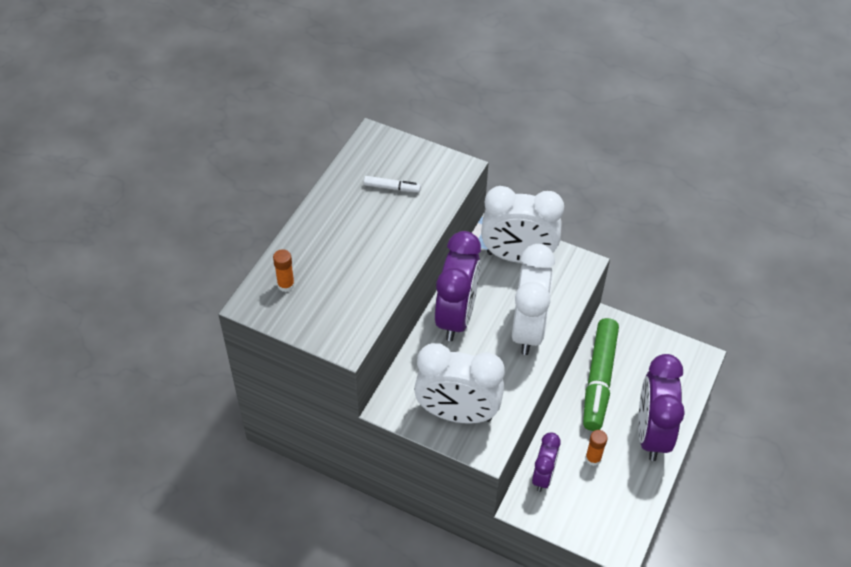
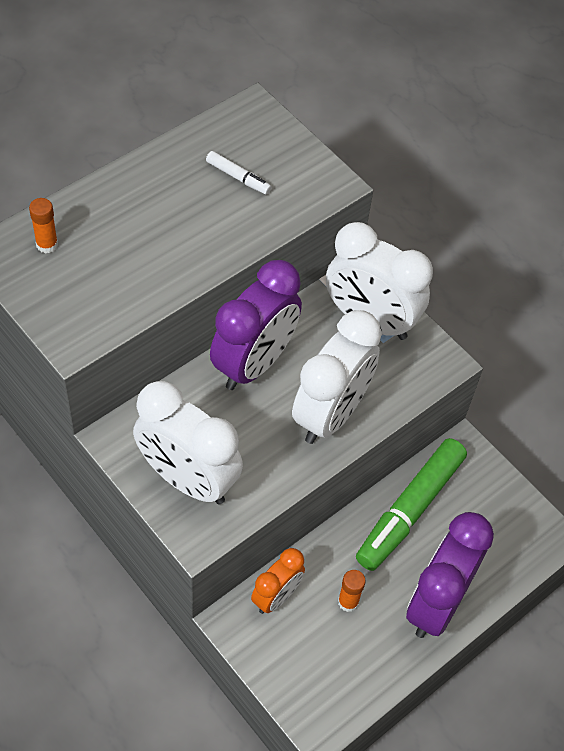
camera: 20 degrees right, 5 degrees up
purple clock [532,432,561,492] -> orange clock [251,548,305,614]

